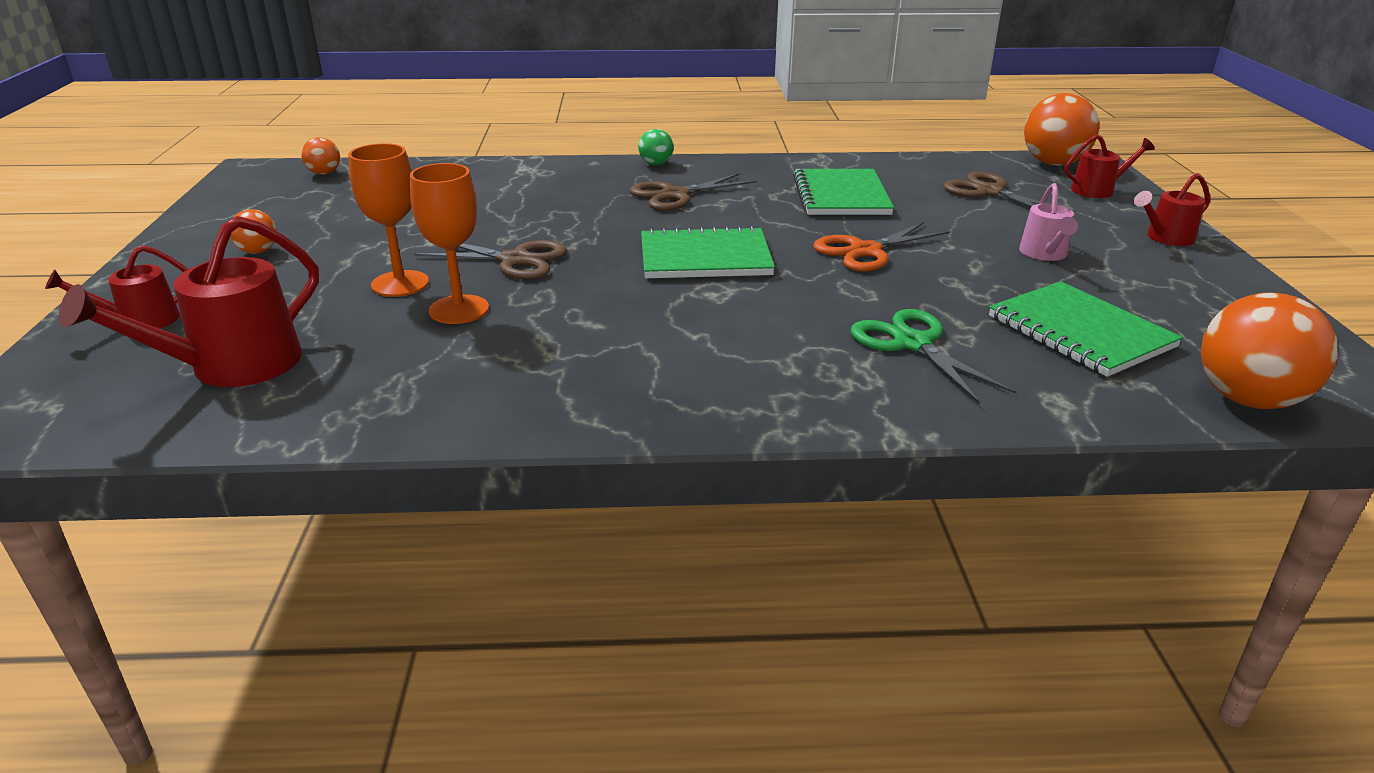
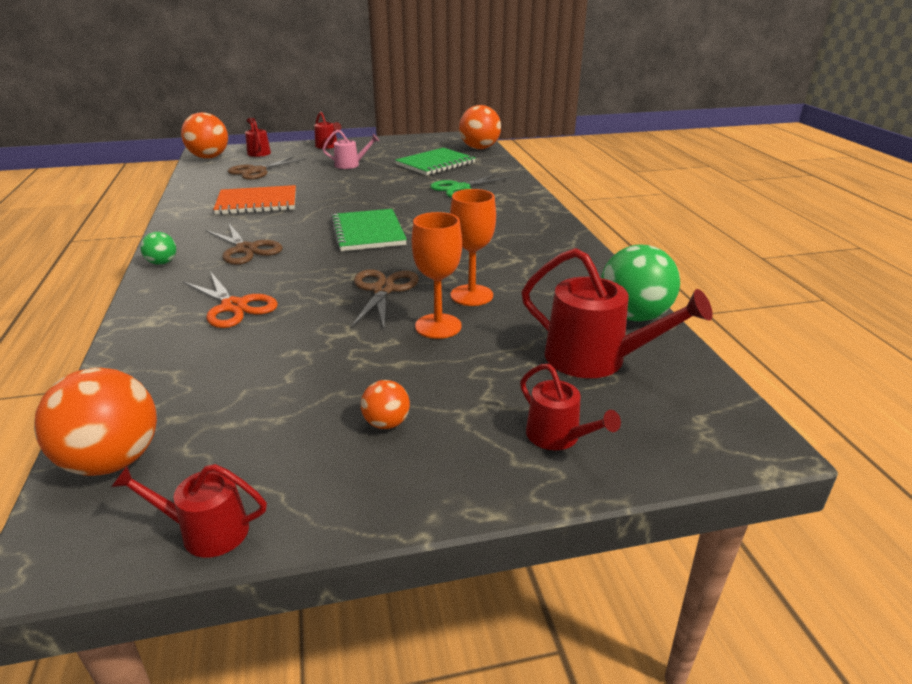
camera: 100 degrees left, 0 degrees up
orange ball [301,137,340,175] -> orange ball [34,368,157,476], size x1.98
green notebook [793,169,894,215] -> orange notebook [213,185,296,215]
orange scissors [813,222,950,272] -> orange scissors moved to [183,271,278,328]
none -> red watering can [111,464,267,558]
none -> green ball [601,245,680,321]

